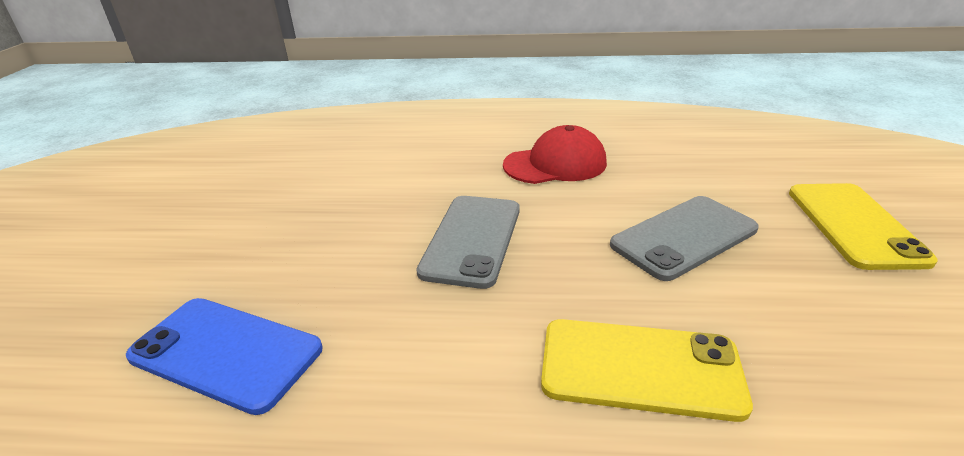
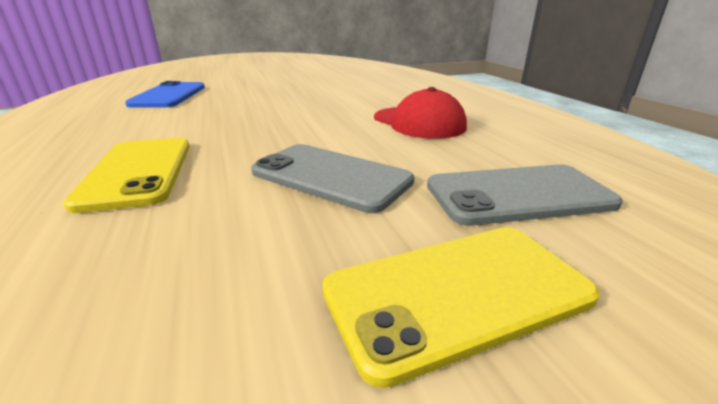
camera: 65 degrees right, 5 degrees down
grey phone [416,196,520,289] -> grey phone moved to [427,164,623,226]

